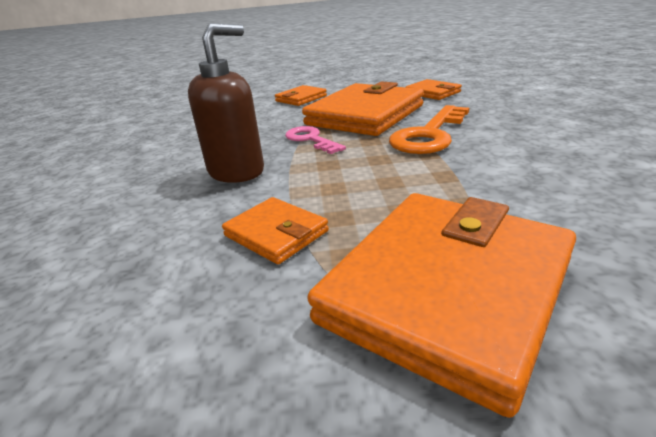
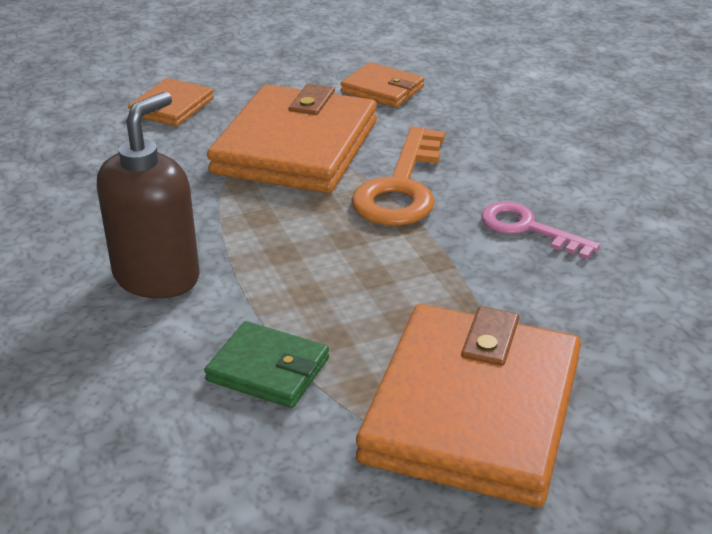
camera: 20 degrees left, 5 degrees up
orange wallet [222,197,329,264] -> green wallet [204,321,329,408]
pink key [285,126,346,154] -> pink key moved to [481,202,600,259]

